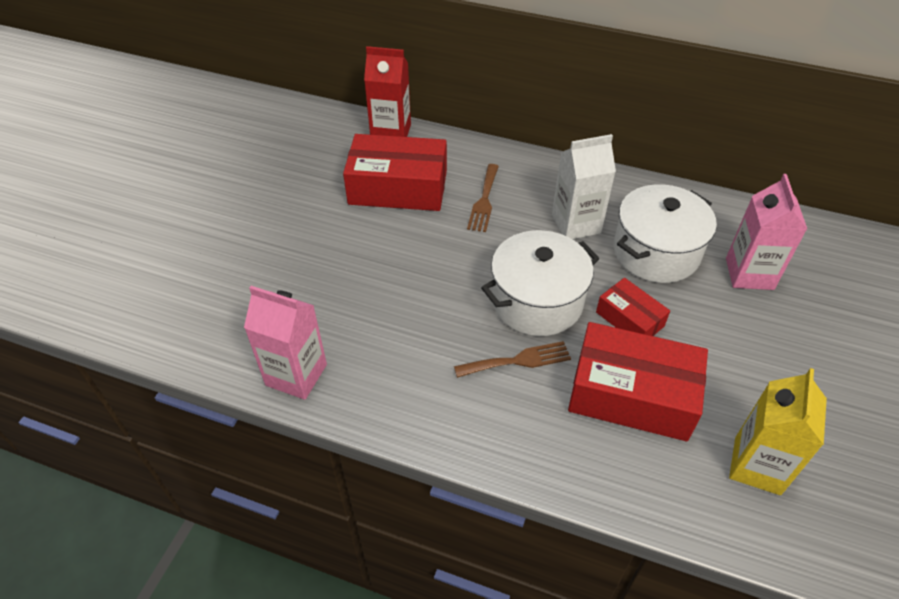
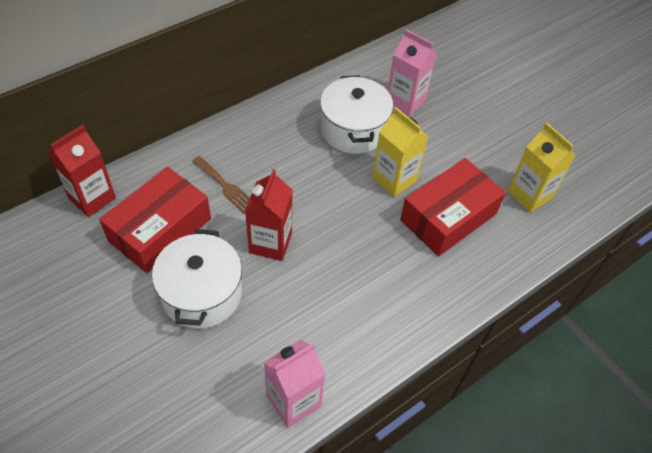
camera: 60 degrees left, 5 degrees up
brown fork [454,341,571,378] -> none
white pot [481,230,600,336] -> white pot moved to [152,229,242,329]
white carton [552,134,616,239] -> none
red box [596,278,670,336] -> yellow carton [372,107,429,197]
none -> red carton [245,169,292,261]

